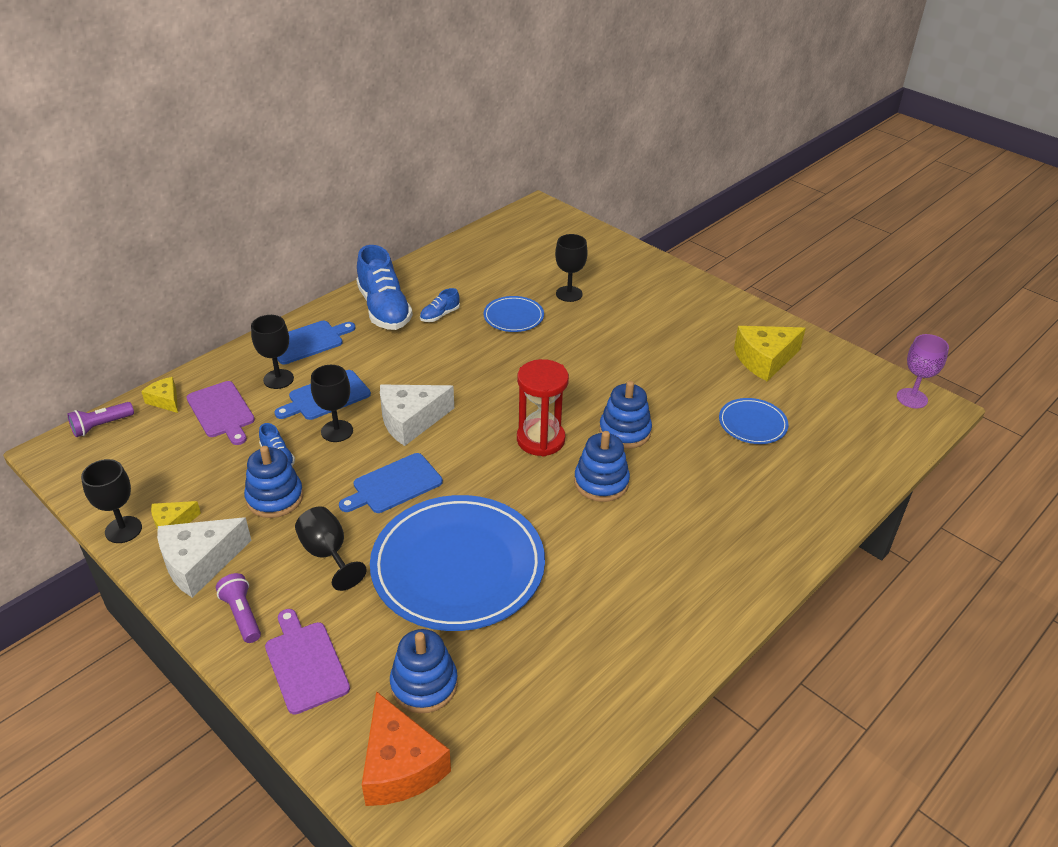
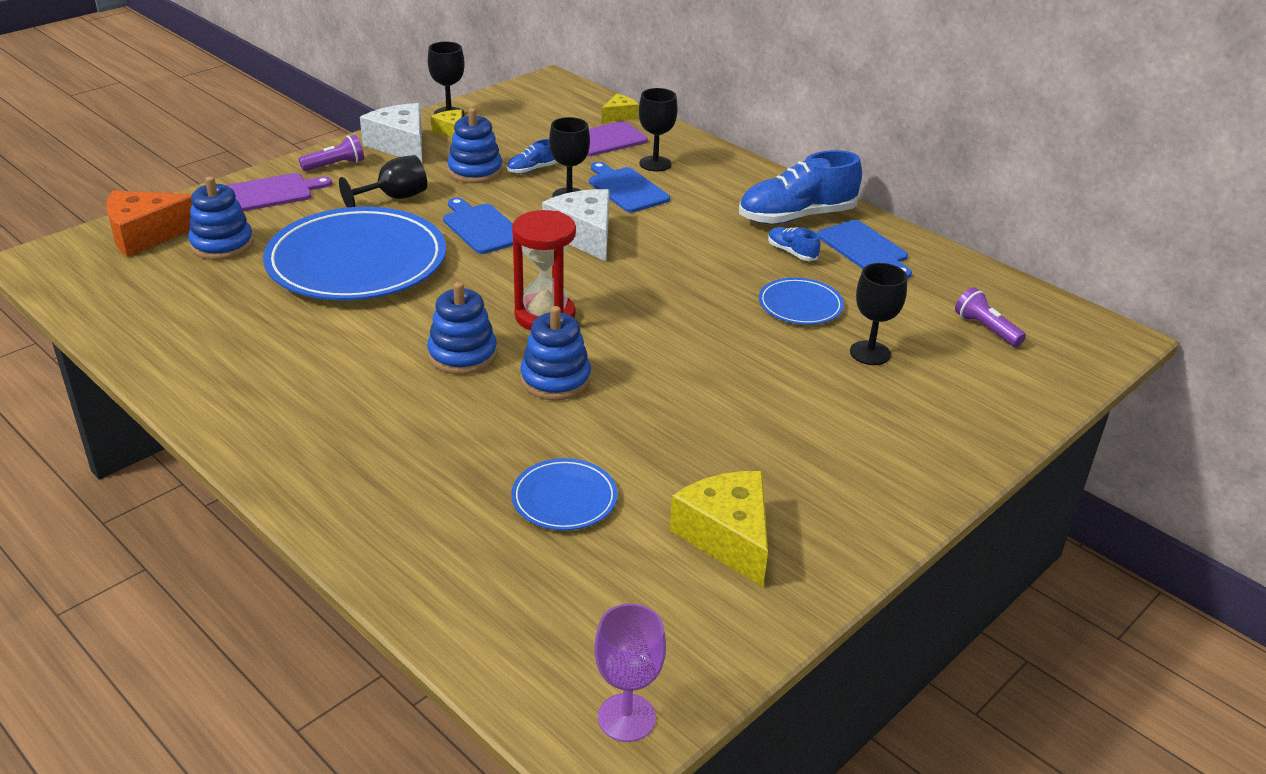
camera: 90 degrees right, 5 degrees down
purple flashlight [67,402,134,437] -> purple flashlight moved to [955,287,1026,347]
blue cutting board [277,321,356,364] -> blue cutting board moved to [817,220,912,278]

